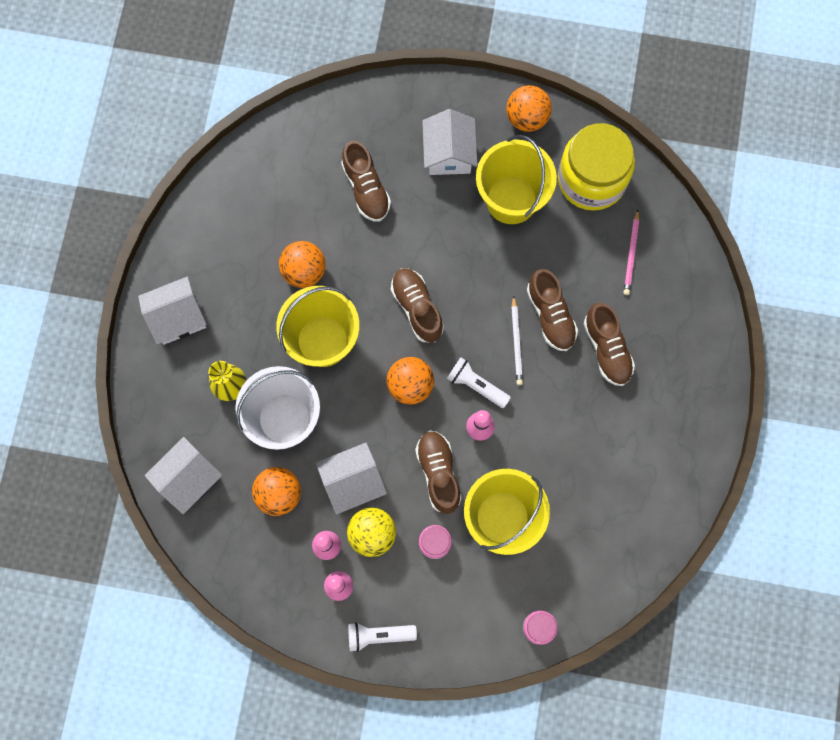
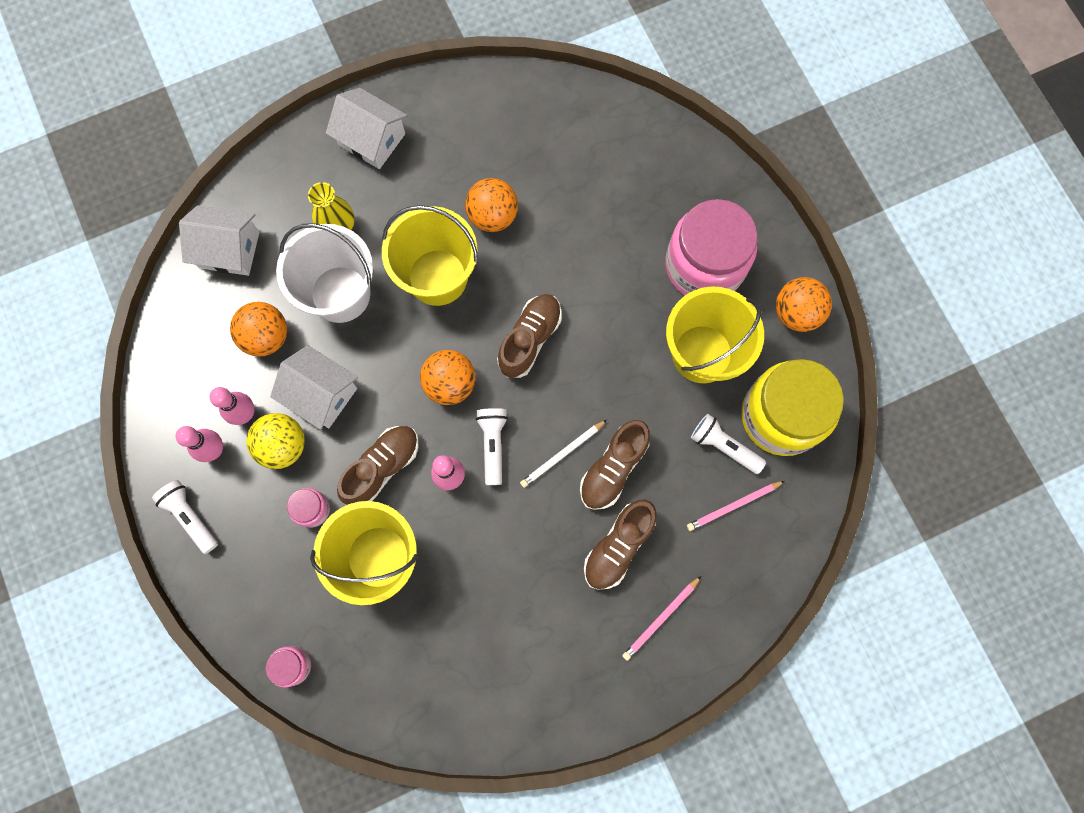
camera: 55 degrees right, 0 degrees up
brown shoe [341,140,391,222] -> none
white house [422,109,477,175] -> pink jar [665,199,758,296]
none -> pink pencil [622,576,701,661]
none -> white flashlight [691,414,766,474]

